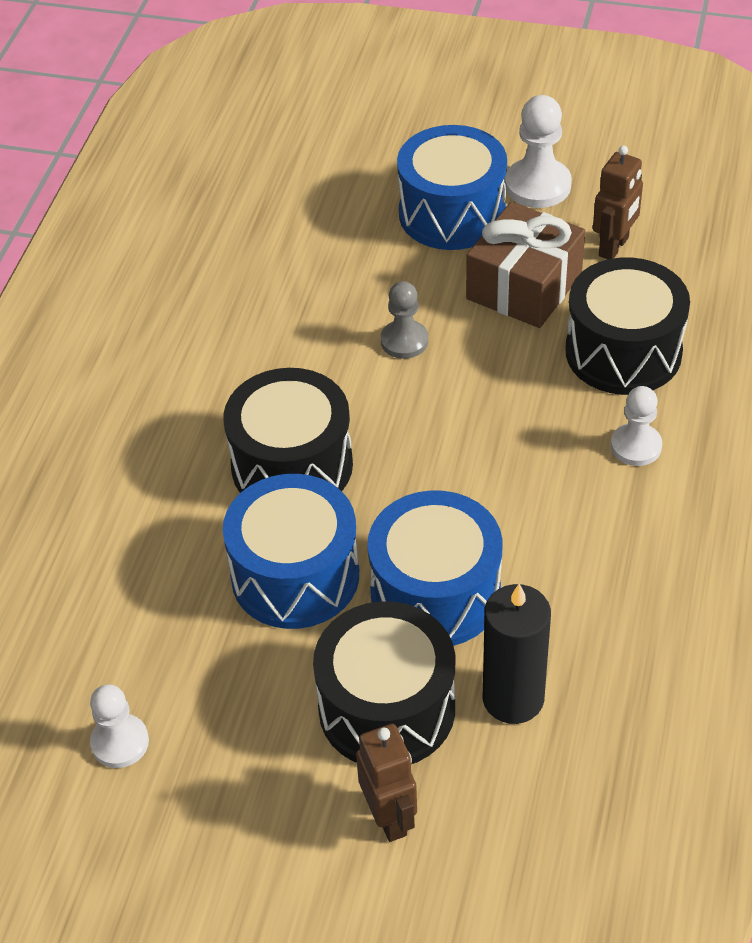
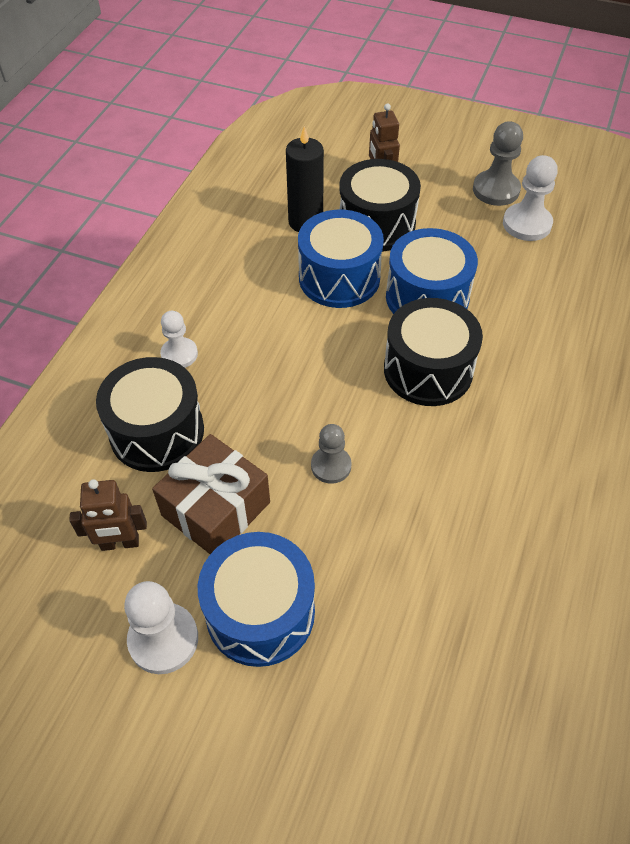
camera: 175 degrees left, 5 degrees up
white pawn [90,684,149,768] -> white pawn [503,155,558,241], size x1.50
brown robot [593,145,643,259] -> brown robot turned 135 degrees counterclockwise [69,479,147,551]
none -> grey pawn [473,121,523,206]

